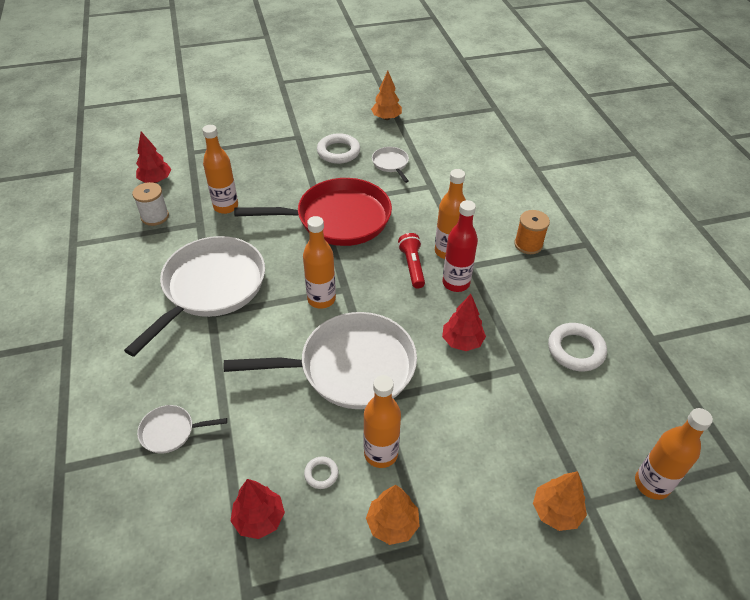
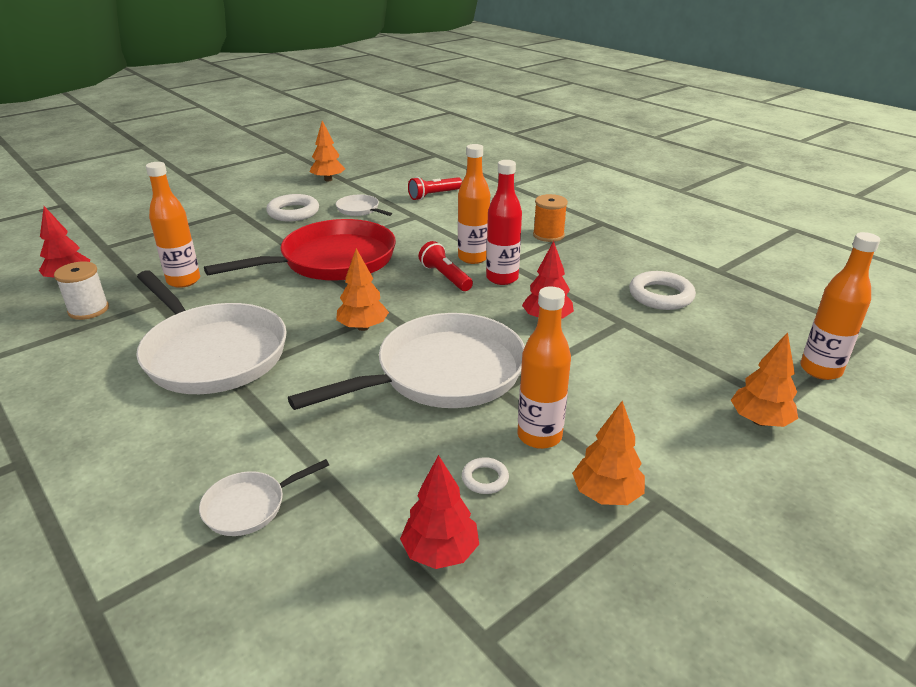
camera: 25 degrees left, 15 degrees down
white pan [124,236,265,357] -> white pan turned 135 degrees clockwise [136,270,287,394]
orange bottle [303,216,336,309] -> orange tree [336,248,389,331]
none -> red flashlight [408,177,462,200]

